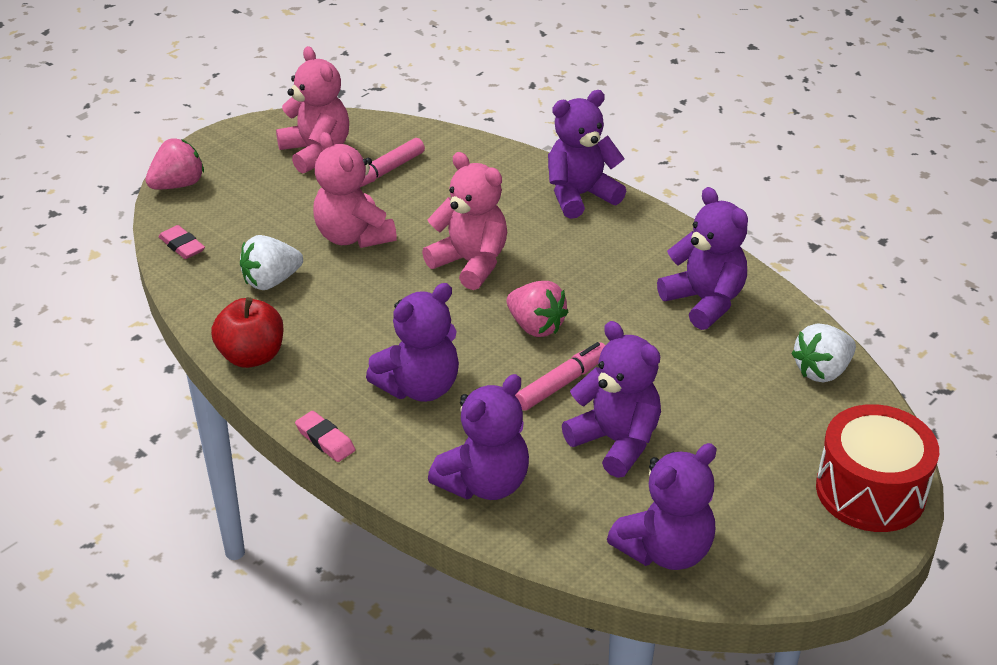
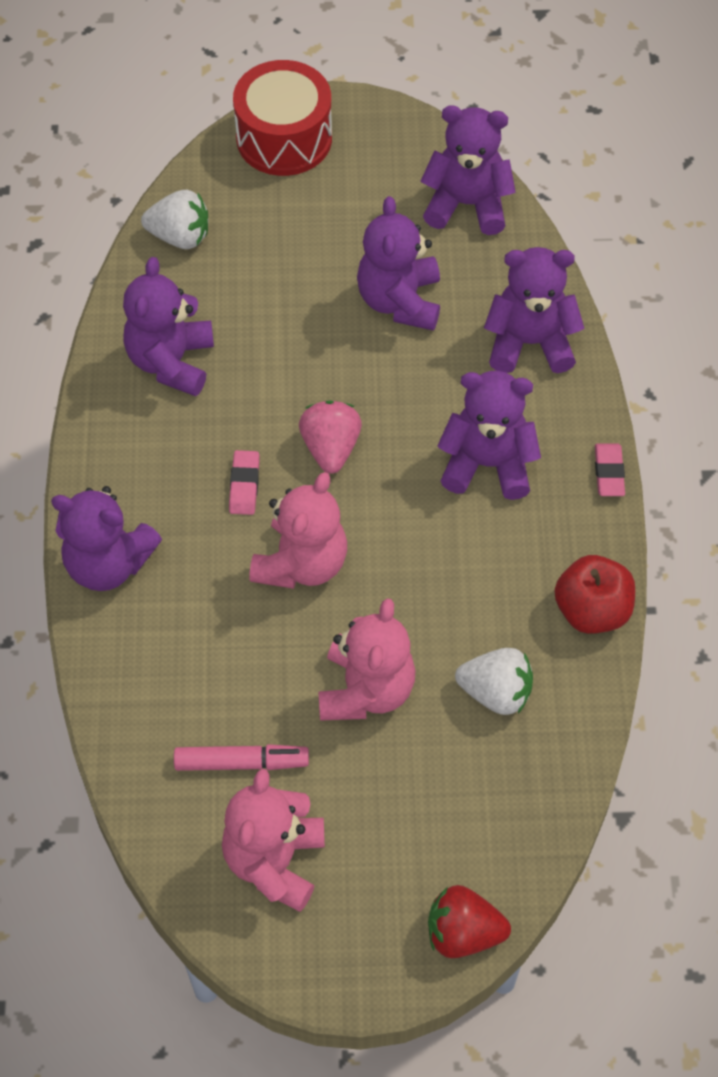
camera: 135 degrees left, 20 degrees up
pink strawberry [145,139,204,189] -> red strawberry [428,885,511,958]
pink eraser [158,225,205,259] -> pink eraser moved to [229,450,259,515]
pink teddy bear [422,152,507,290] -> pink teddy bear turned 150 degrees counterclockwise [249,472,347,589]
pink marker [515,342,606,411] -> none

